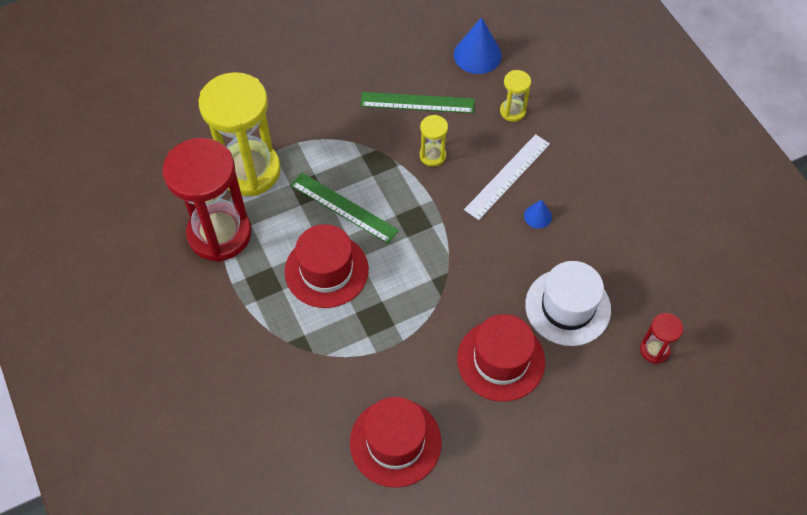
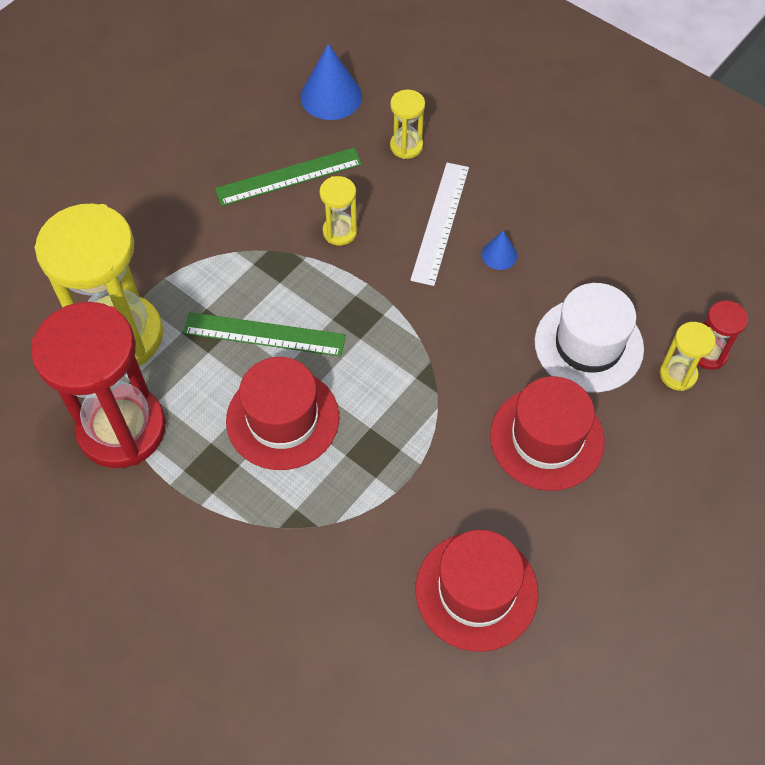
camera: 25 degrees left, 0 degrees up
none -> yellow hourglass [660,322,716,391]

